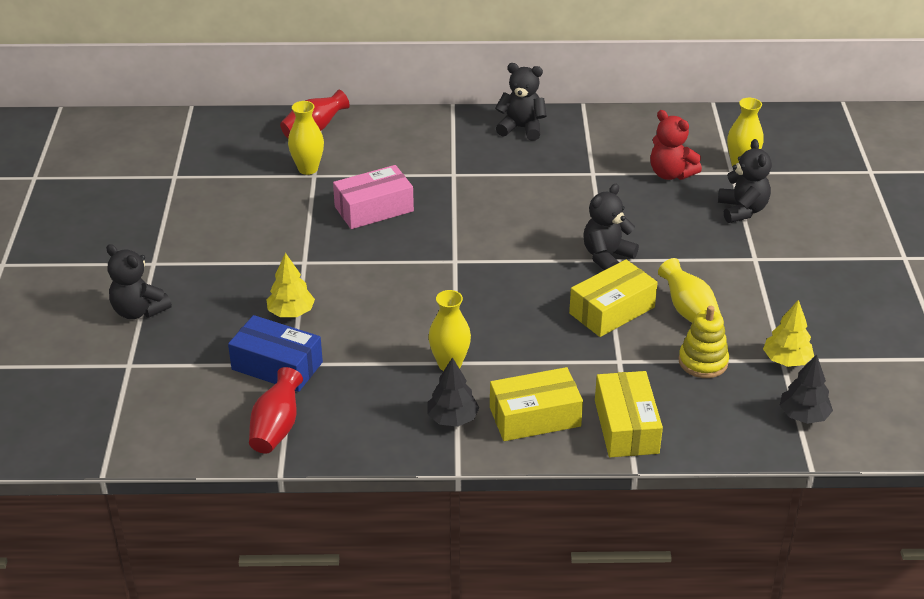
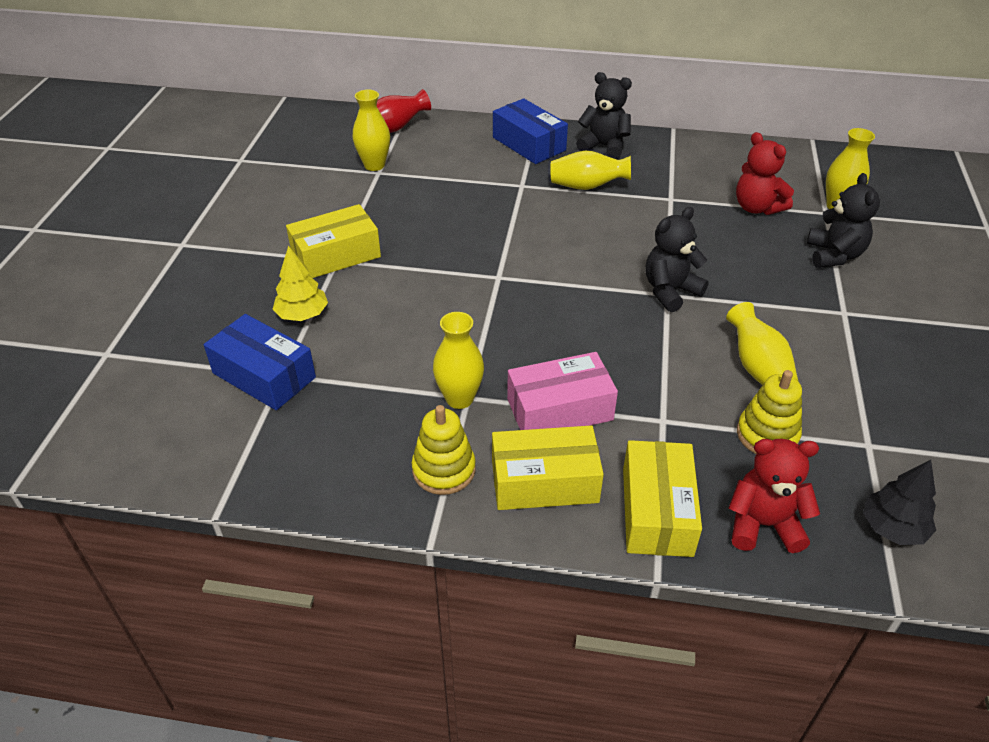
camera: 10 degrees right, 5 degrees up
black teddy bear [106,244,172,319] -> none
red vase [249,367,303,454] -> none
pink box [333,165,414,229] -> pink box moved to [507,352,618,430]
black tree [427,357,479,427] -> yellow stacking toy [412,405,476,495]
yellow box [569,259,658,337] -> yellow box moved to [286,204,381,278]
yellow tree [763,300,814,367] -> none
none -> blue box [493,98,568,164]
none -> yellow vase [550,151,631,190]
none -> red teddy bear [728,439,820,553]

